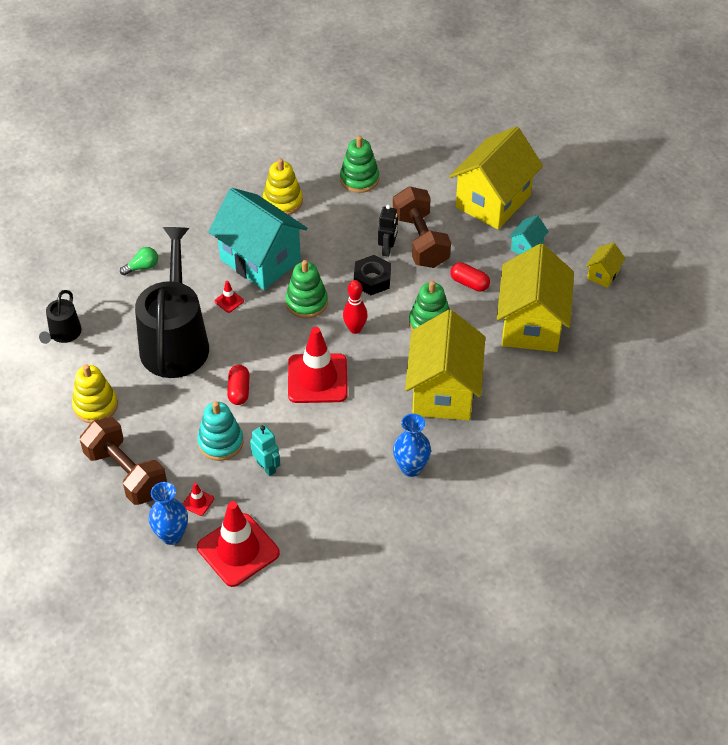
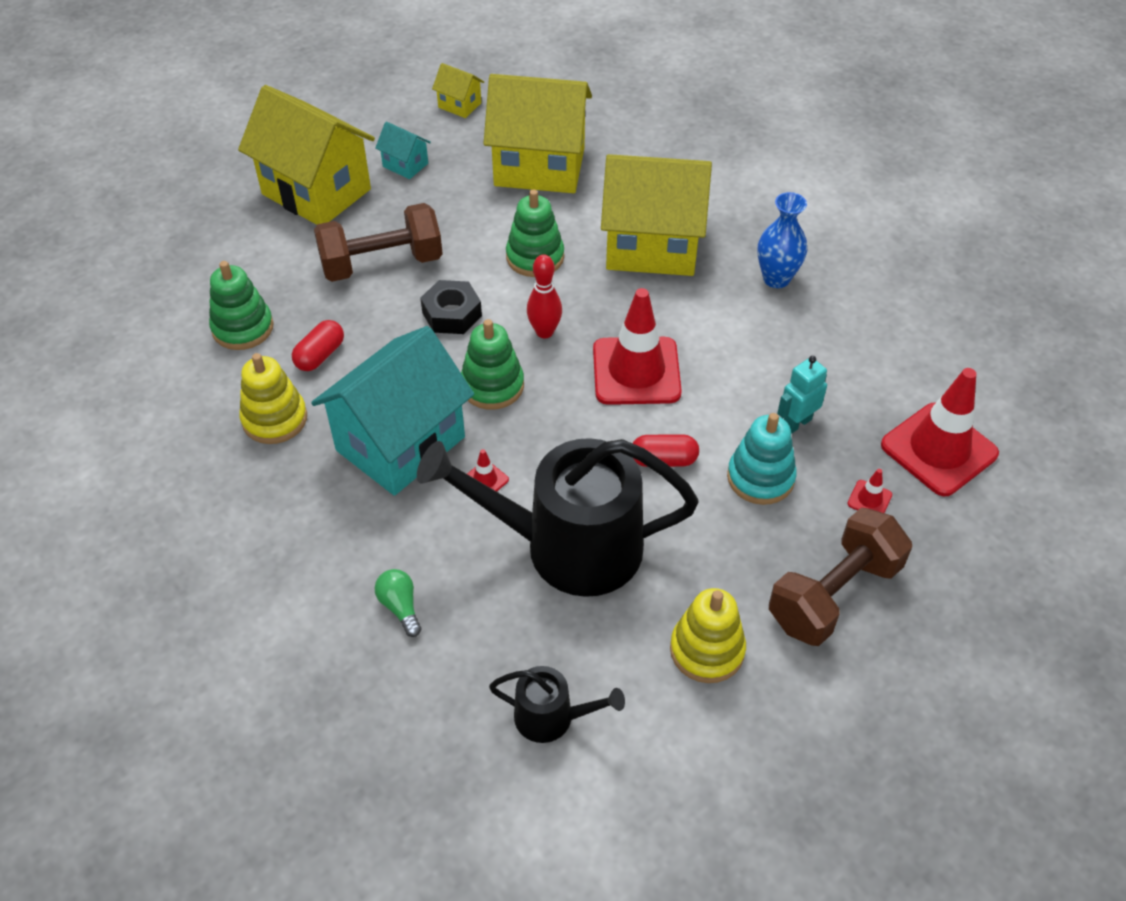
camera: 90 degrees left, 0 degrees up
blue vase [149,482,188,545] -> none
black robot [378,205,398,257] -> none
red capsule [450,262,490,292] -> red capsule moved to [292,320,344,371]

